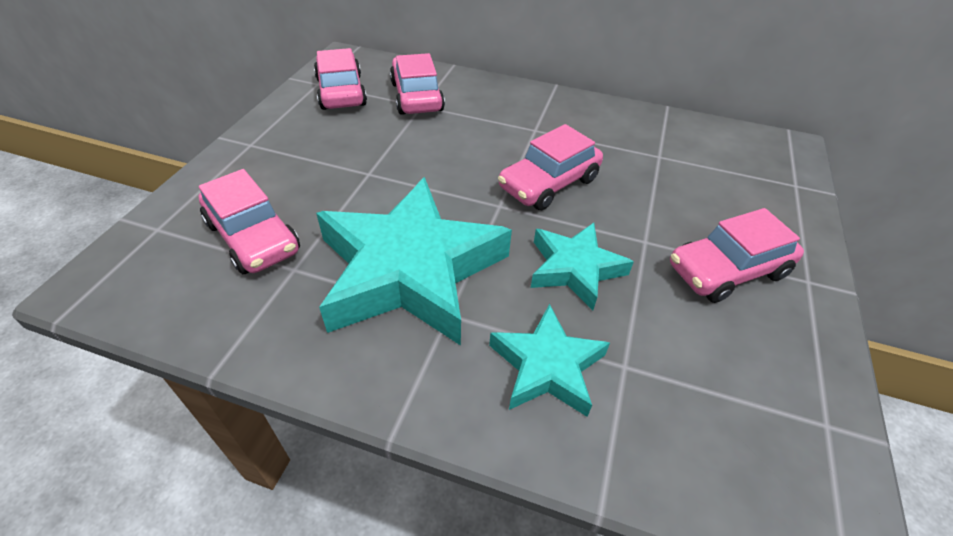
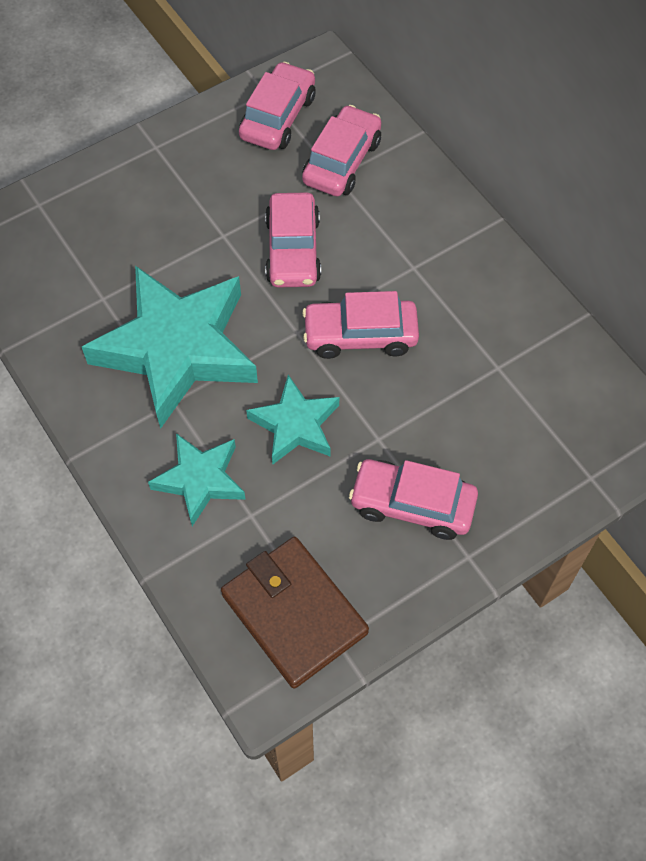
camera: 40 degrees right, 15 degrees up
pink car [199,169,300,274] -> pink car moved to [265,192,321,287]
none -> brown wallet [221,537,369,688]

